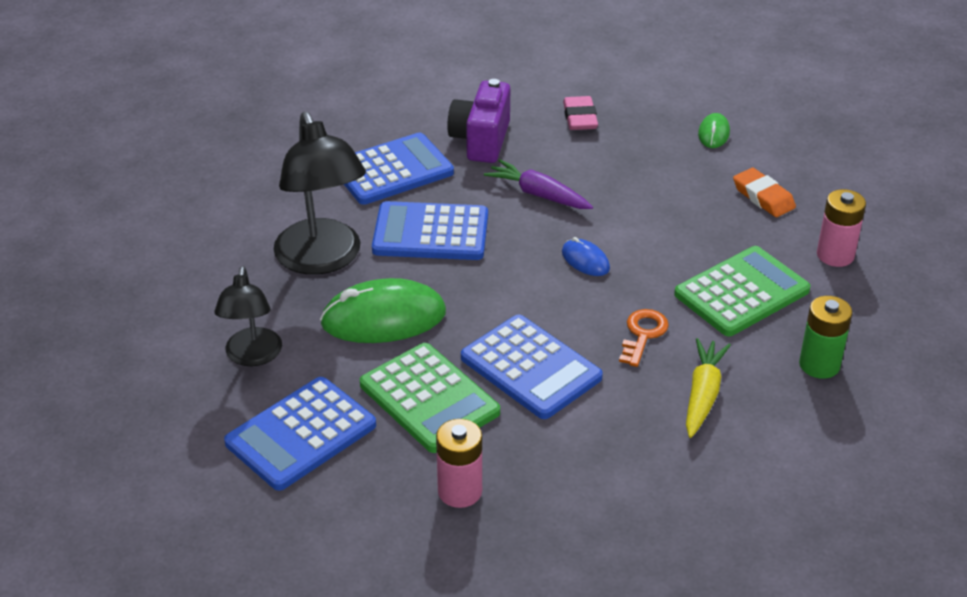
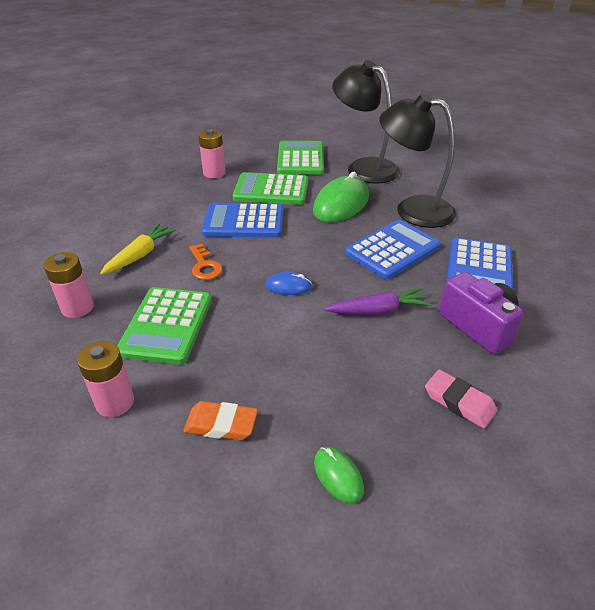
camera: 135 degrees right, 0 degrees up
black lamp [214,266,282,366] -> black lamp [333,60,400,184], size x1.66
blue calculator [224,377,376,491] -> green calculator [277,141,324,175]
yellow carrot [686,338,731,438] -> yellow carrot turned 120 degrees counterclockwise [100,223,176,275]
green battery [799,296,852,379] -> pink battery [44,252,94,318]

